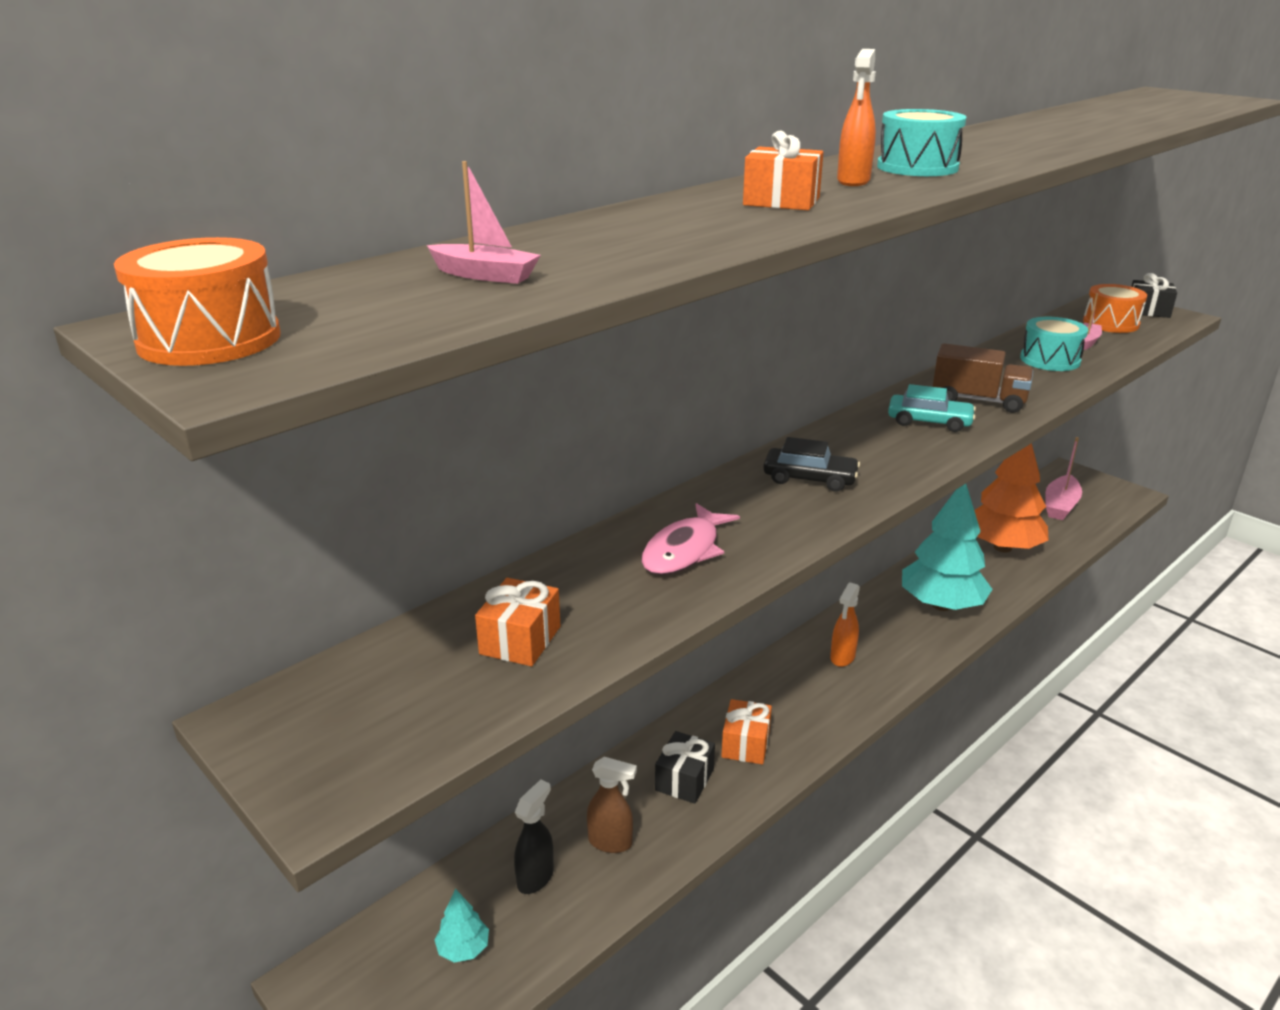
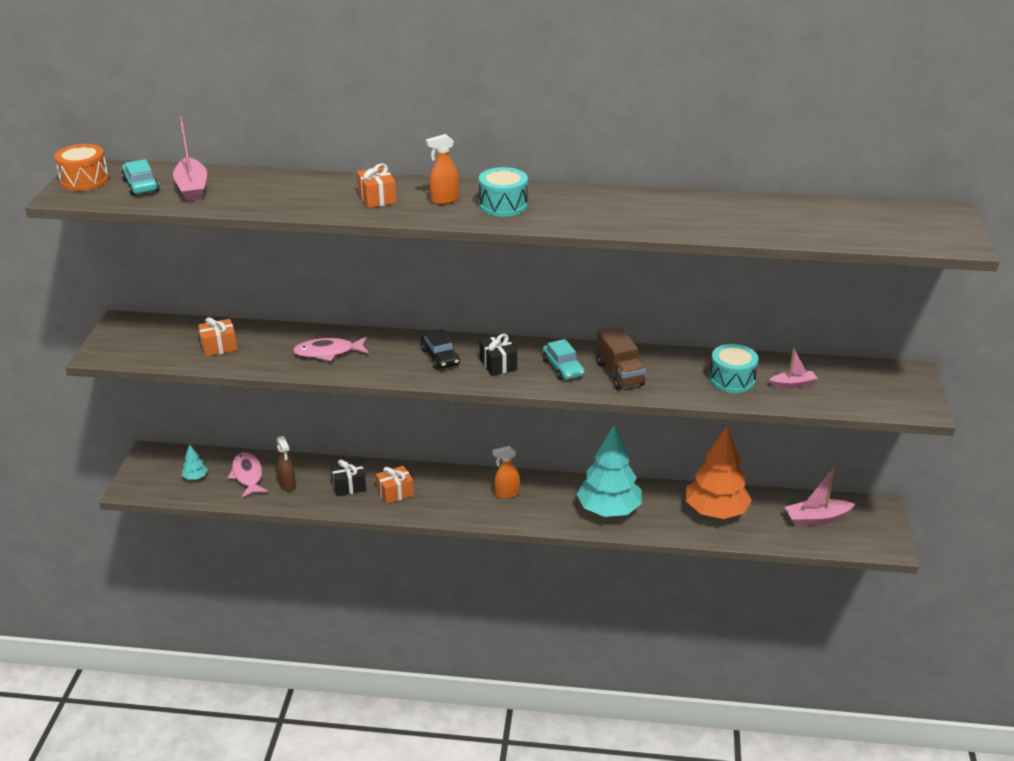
camera: 50 degrees right, 5 degrees up
pink boat [427,161,541,284] -> pink boat [173,117,207,201], size x1.59
black spray bottle [514,779,554,894] -> pink fish [228,452,268,498]
orange drum [1083,284,1147,333] -> none
black gift [1131,273,1177,318] -> black gift moved to [480,334,517,376]
none -> turquoise car [121,159,159,196]

